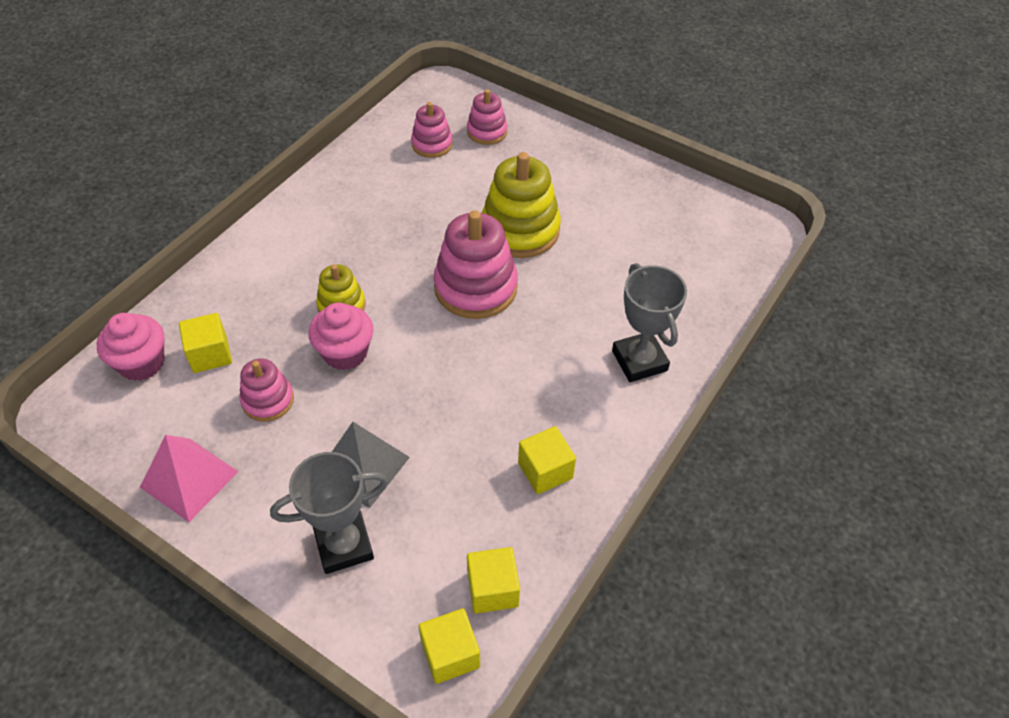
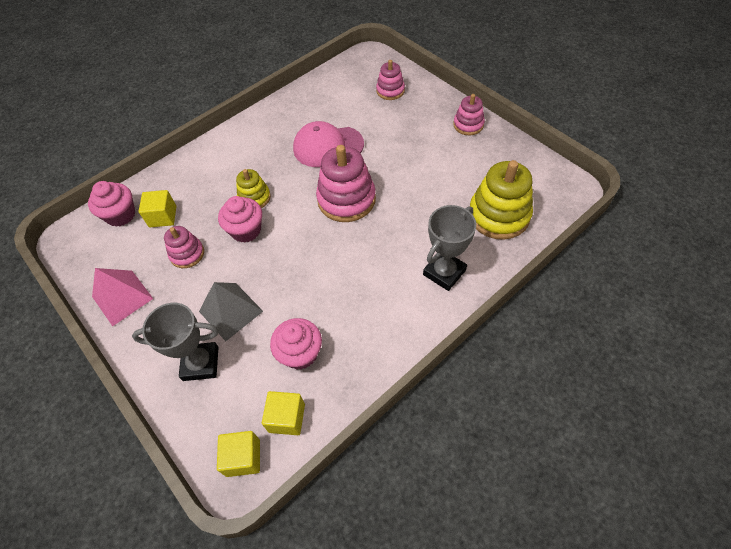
camera: 20 degrees right, 5 degrees up
pink stacking toy [411,102,453,158] -> pink stacking toy moved to [453,94,485,135]
yellow stacking toy [482,152,561,258] -> yellow stacking toy moved to [470,160,533,240]
yellow cube [518,426,576,494] -> none
grey trophy [612,263,687,382] -> grey trophy turned 45 degrees clockwise [423,205,476,291]
none -> pink cupcake [270,318,322,370]
none -> pink cap [293,121,364,167]

